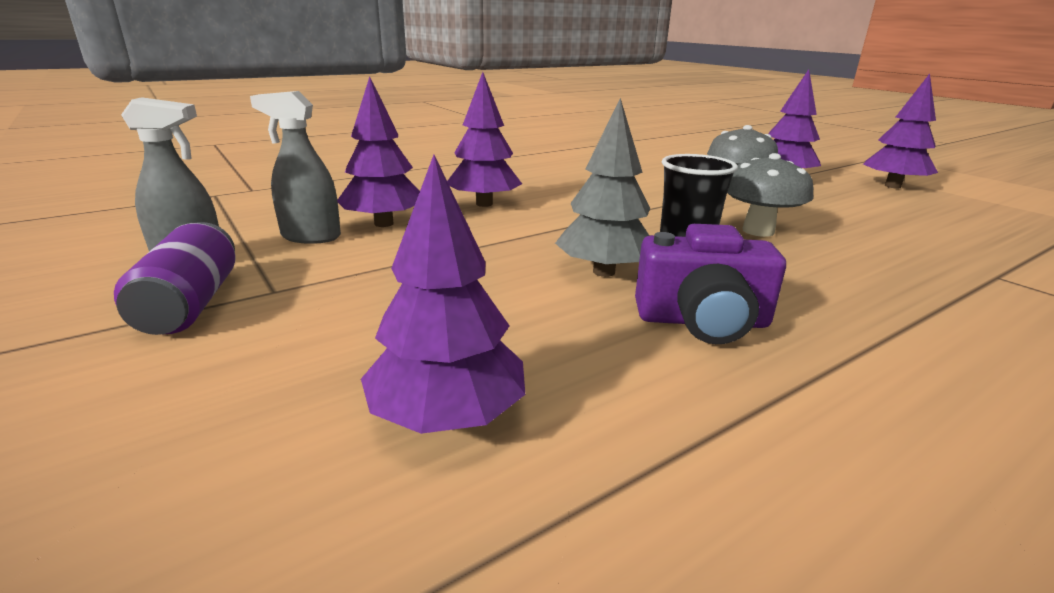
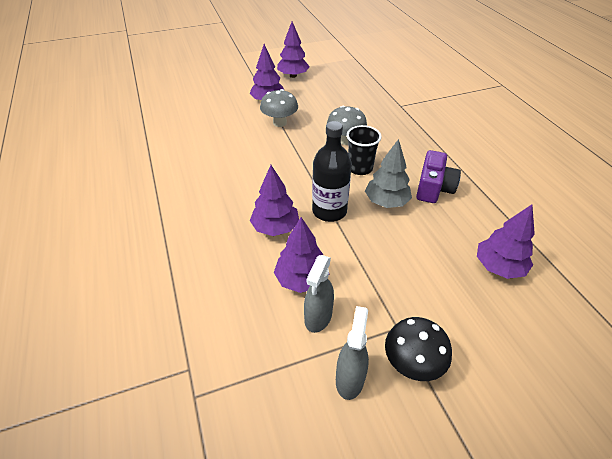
camera: 75 degrees left, 20 degrees up
purple can [114,222,235,335] -> black mushroom [385,317,452,381]
none -> black bottle [312,121,352,222]

